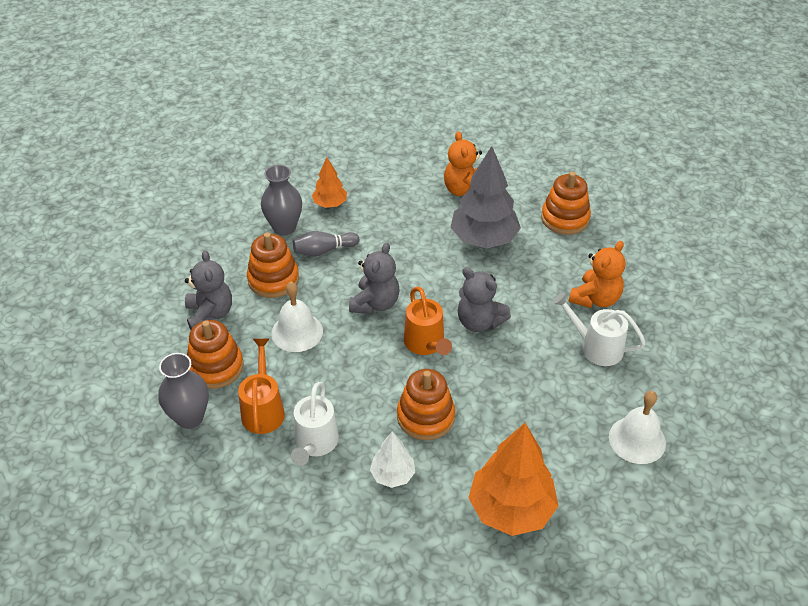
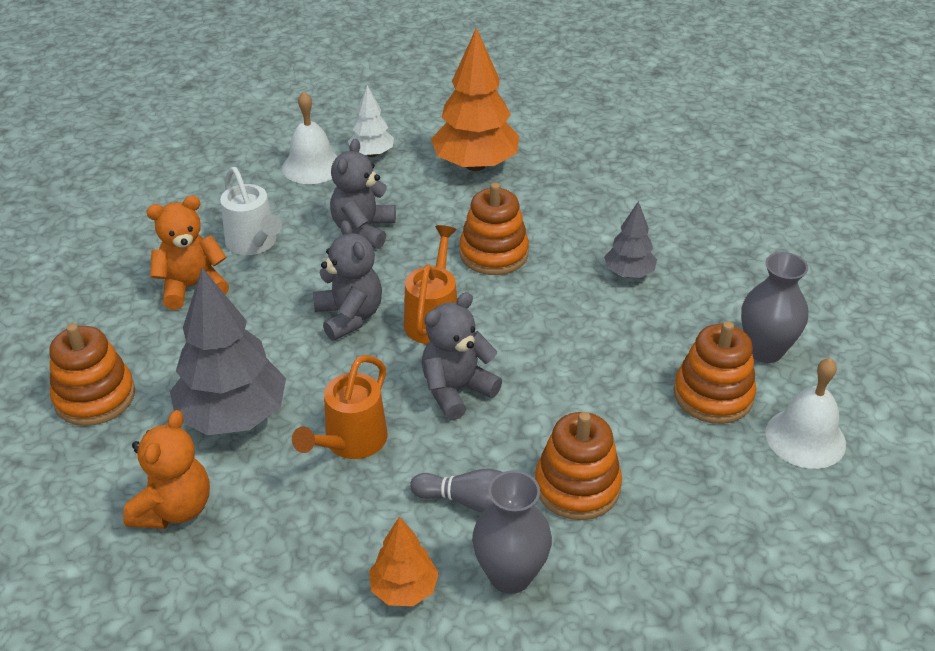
camera: 150 degrees left, 5 degrees down
grey teddy bear [185,250,232,330] -> grey teddy bear moved to [330,139,396,249]
orange watering can [238,339,285,434] -> orange watering can moved to [292,355,387,459]
white bell [271,282,323,352] -> white bell moved to [765,358,846,469]
white watering can [291,382,339,466] -> grey tree [604,201,657,278]
white tree [370,431,415,488] -> white tree moved to [348,85,394,157]

